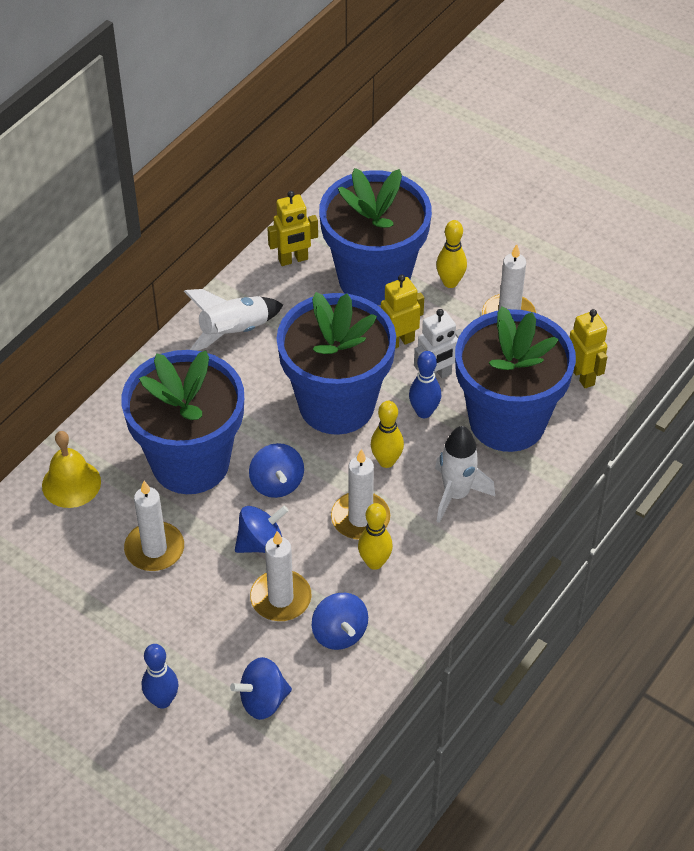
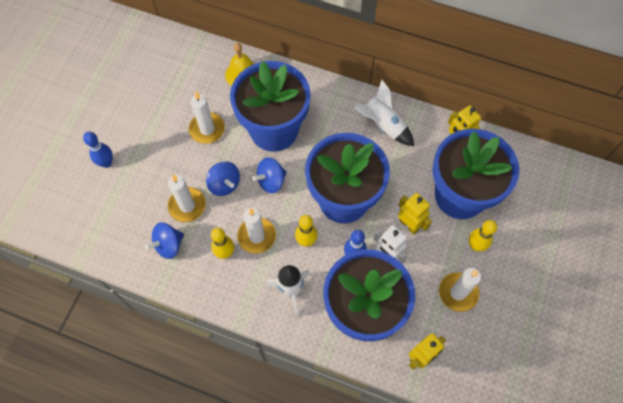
camera: 75 degrees right, 15 degrees up
blue spinning top [230,657,292,720] -> none

